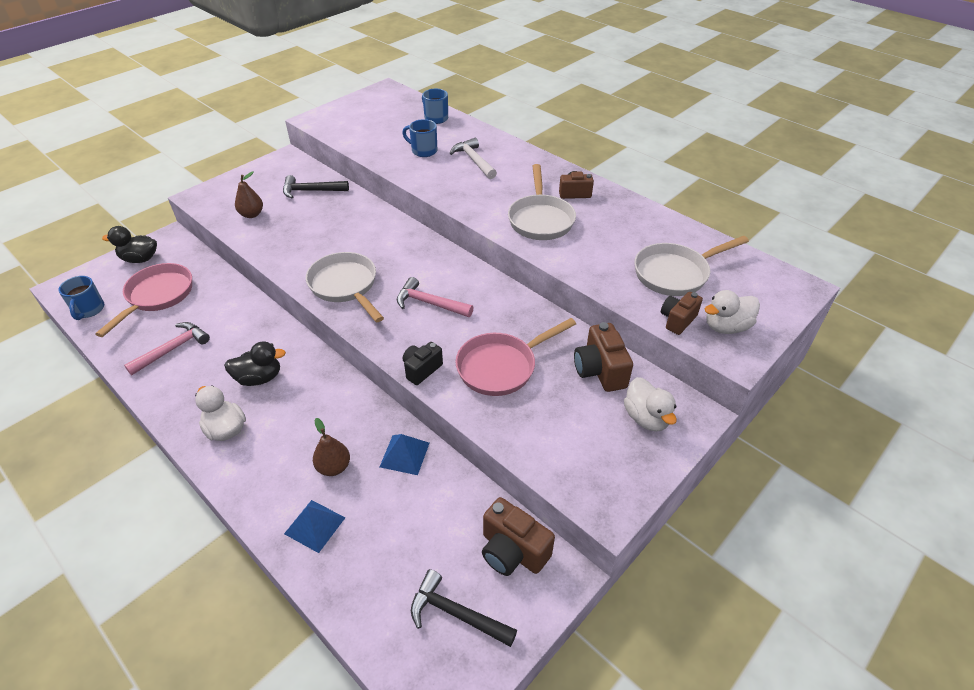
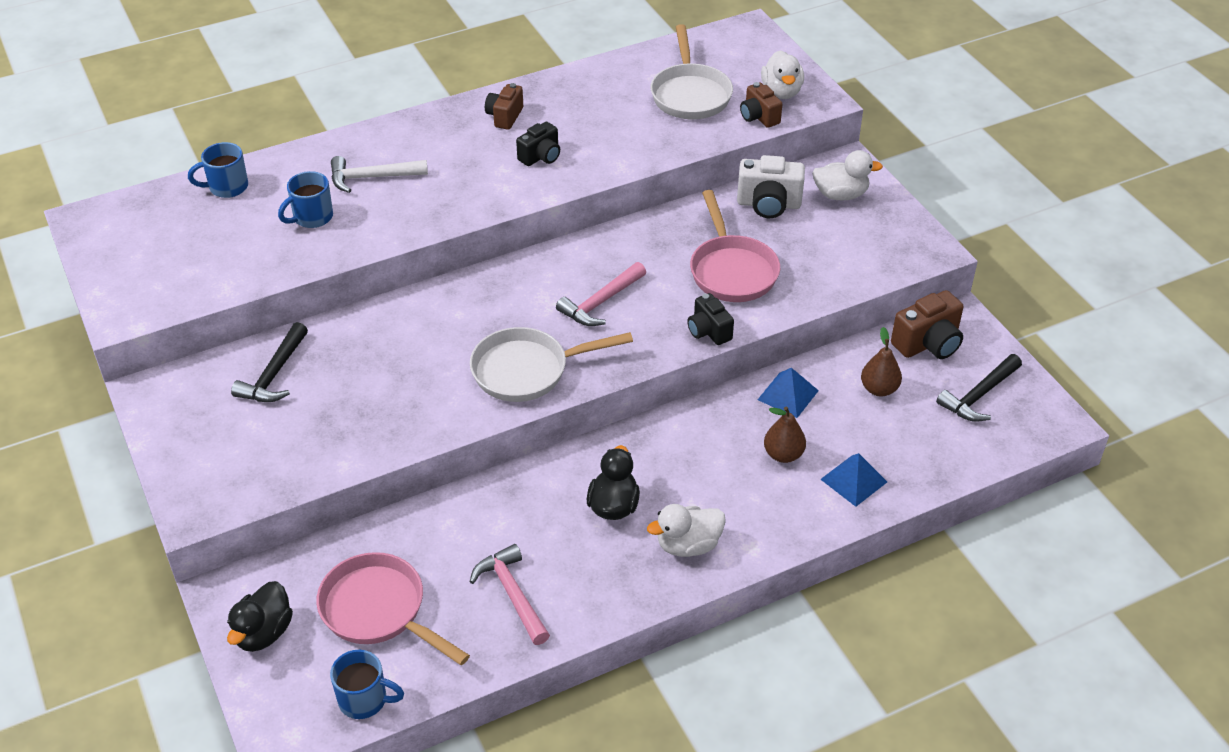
camera: 70 degrees left, 0 degrees up
brown pear [235,172,263,218] -> brown pear moved to [861,327,902,397]
white pan [508,164,576,240] -> black camera [516,122,560,166]
brown camera [574,322,633,392] -> white camera [737,155,805,218]

